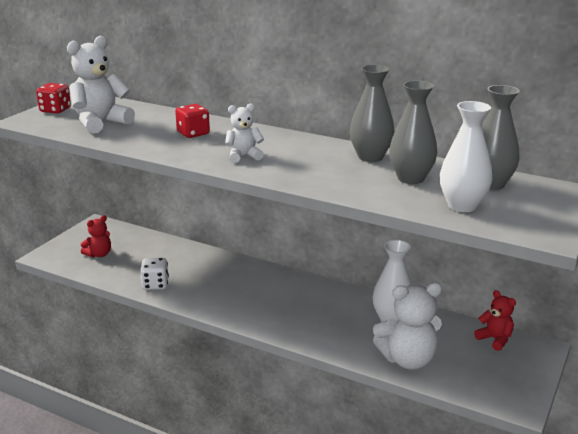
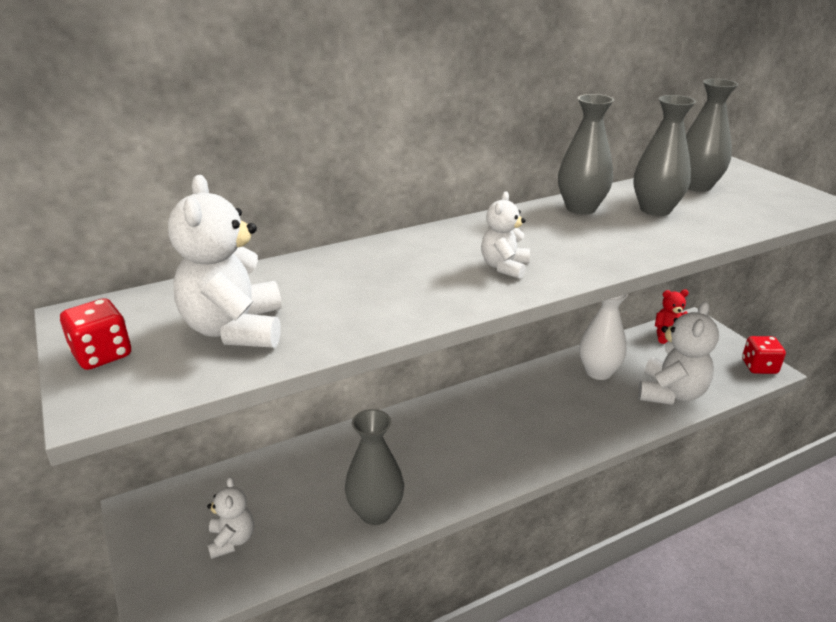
camera: 55 degrees left, 5 degrees up
red teddy bear [81,215,111,258] -> white teddy bear [207,476,254,559]
white dice [140,258,169,290] -> grey vase [345,409,404,525]
red dice [175,104,210,138] -> red dice moved to [742,336,786,374]
white vase [440,101,492,212] -> none

